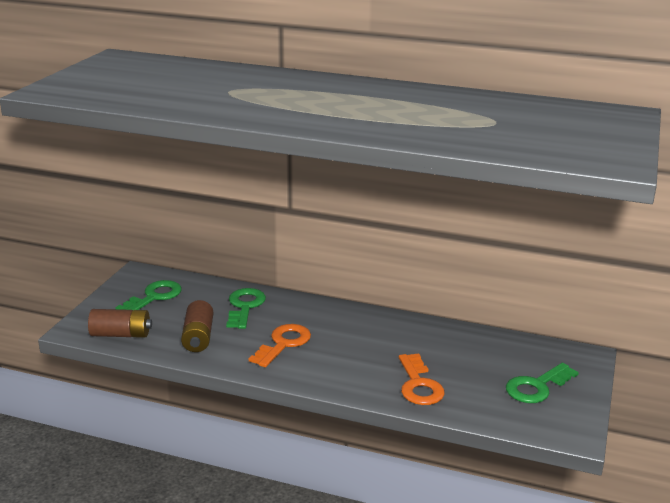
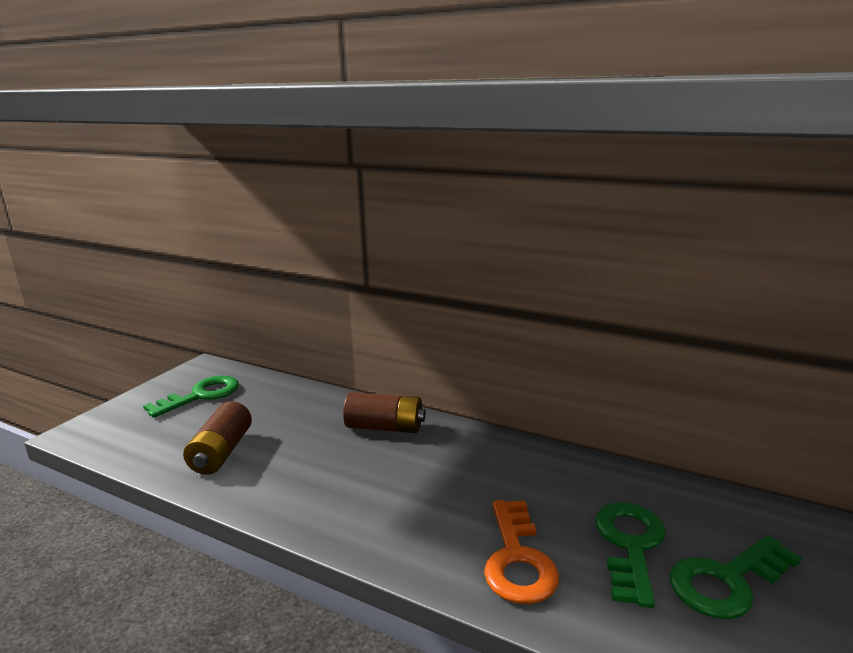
camera: 10 degrees right, 5 degrees down
brown battery [88,309,152,338] -> brown battery moved to [343,392,426,433]
green key [226,288,266,329] -> green key moved to [595,502,666,608]
orange key [249,324,311,367] -> none

